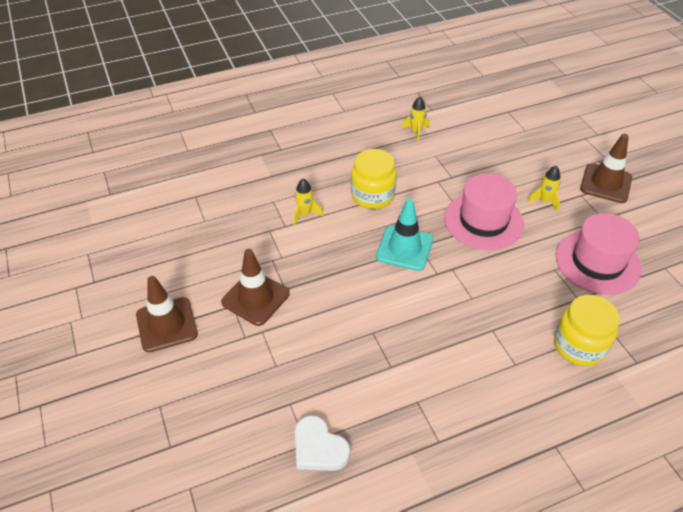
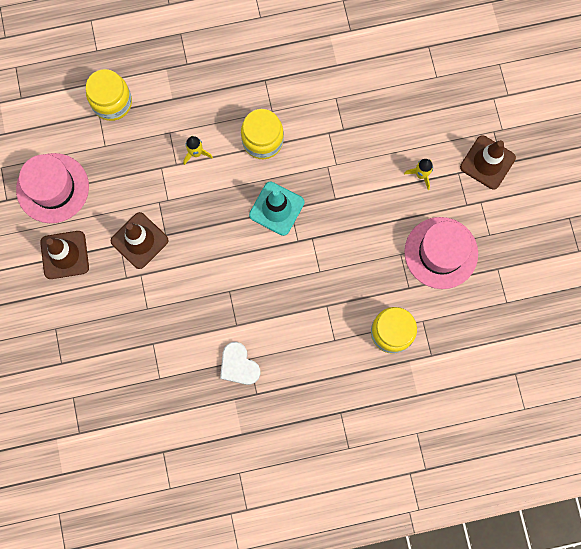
camera: 10 degrees right, 30 degrees up
white heart [295,415,350,471] -> white heart moved to [220,342,260,385]
yellow rocket [401,97,430,143] -> none
pink hat [444,174,524,250] -> pink hat moved to [16,153,89,223]
none -> yellow jar [86,69,132,121]

